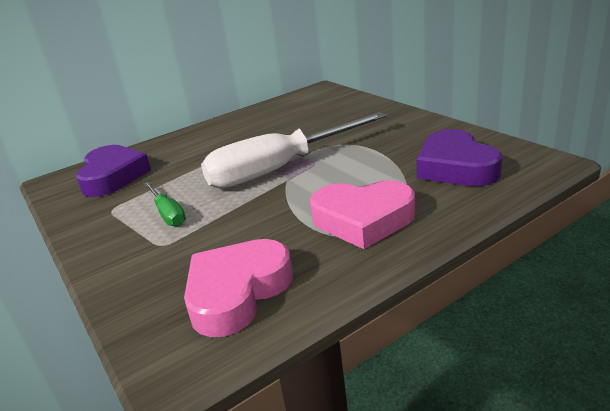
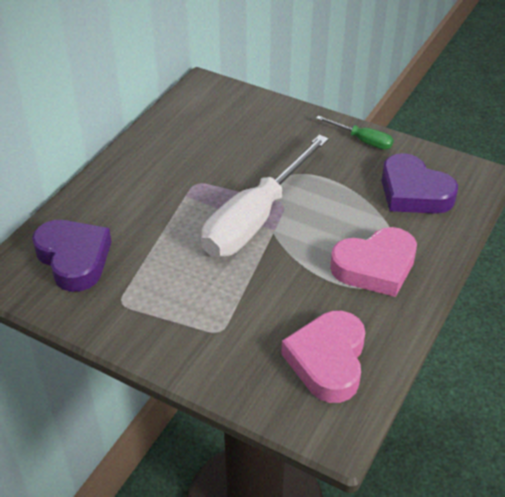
camera: 30 degrees left, 15 degrees up
green screwdriver [144,182,186,226] -> green screwdriver moved to [316,116,394,150]

